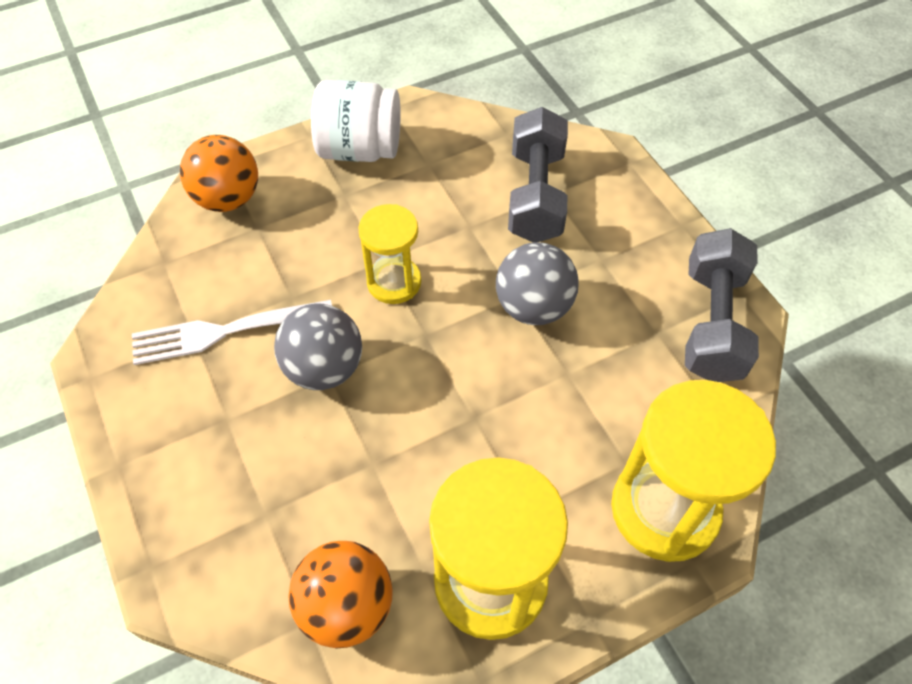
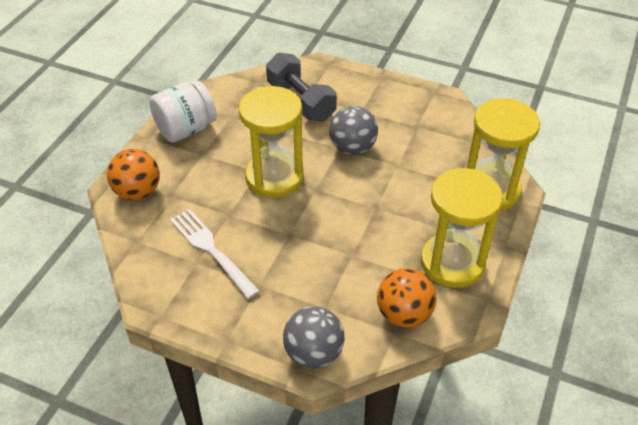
camera: 40 degrees left, 10 degrees down
white fork [132,300,332,365] -> white fork turned 105 degrees clockwise [170,209,260,299]
grey ball [274,303,362,390] -> grey ball moved to [283,306,344,369]
yellow hourglass [358,204,421,304] -> yellow hourglass [239,86,304,198], size x1.68
grey dumbbell [685,228,759,382] -> none

